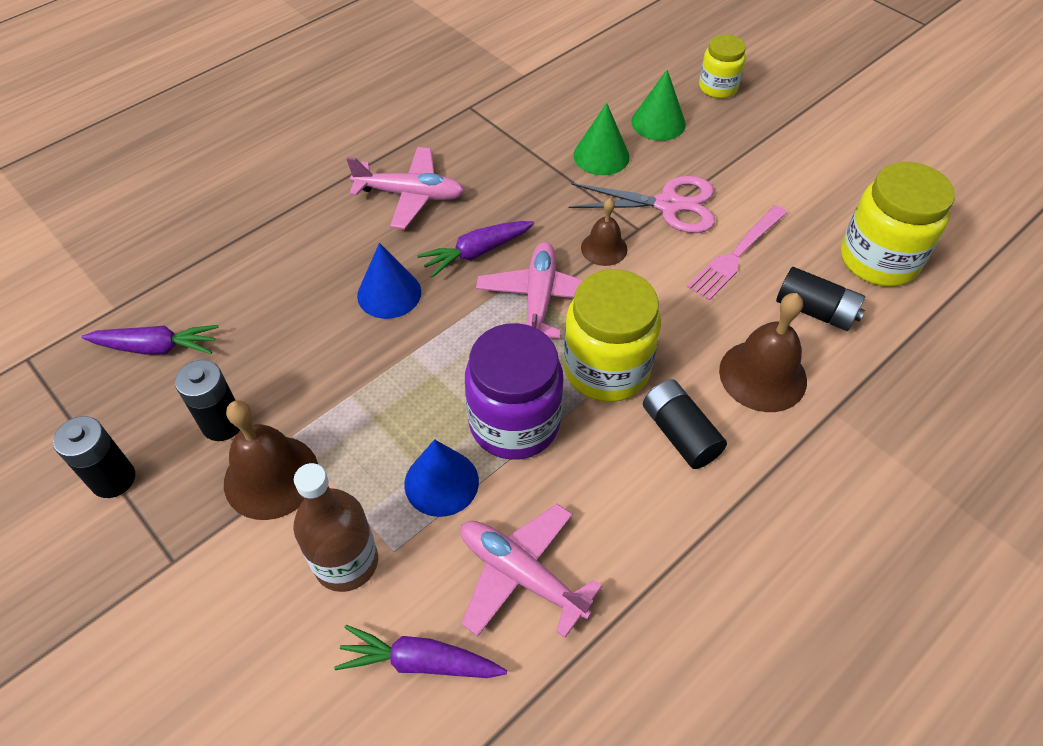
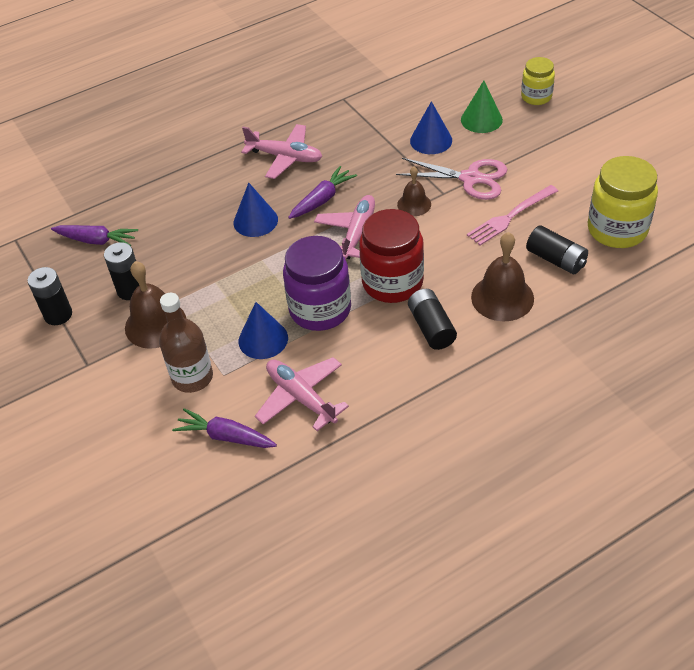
camera: 15 degrees right, 5 degrees down
purple carrot [417,221,534,278] -> purple carrot turned 150 degrees clockwise [288,166,357,219]
yellow jar [564,269,661,402] -> red jar [359,209,424,303]
green cone [573,103,630,175] -> blue cone [410,101,452,154]

